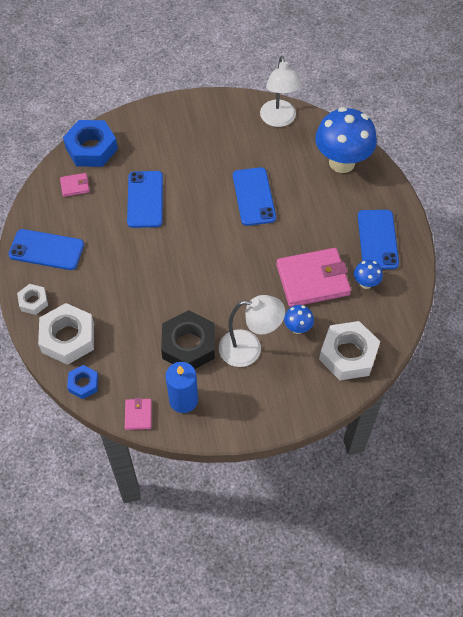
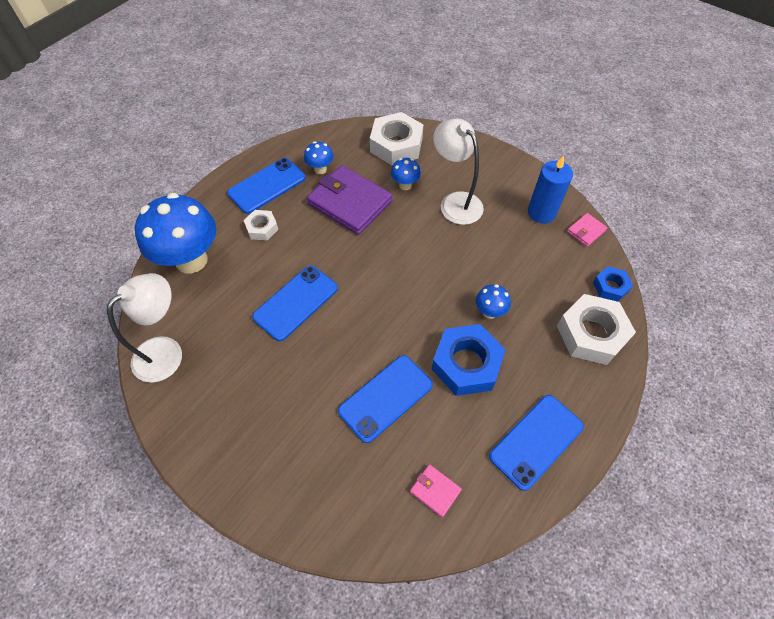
camera: 130 degrees left, 0 degrees up
blue phone [8,229,84,270] -> blue phone turned 75 degrees clockwise [489,395,584,491]
white nut [17,284,48,315] -> white nut moved to [244,210,278,241]
blue nut [63,120,118,167] -> blue nut moved to [432,324,506,396]
black nut [161,310,215,369] -> none
pink wallet [276,248,351,307] -> purple wallet [307,165,392,235]
none -> blue mushroom [476,284,511,319]

